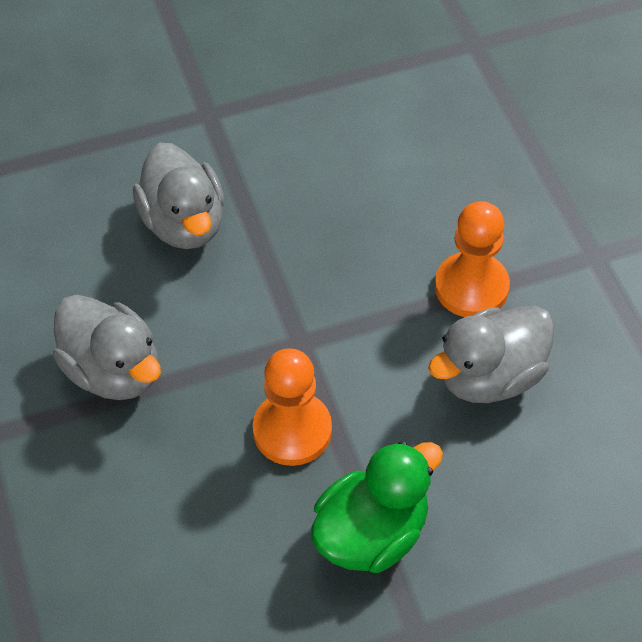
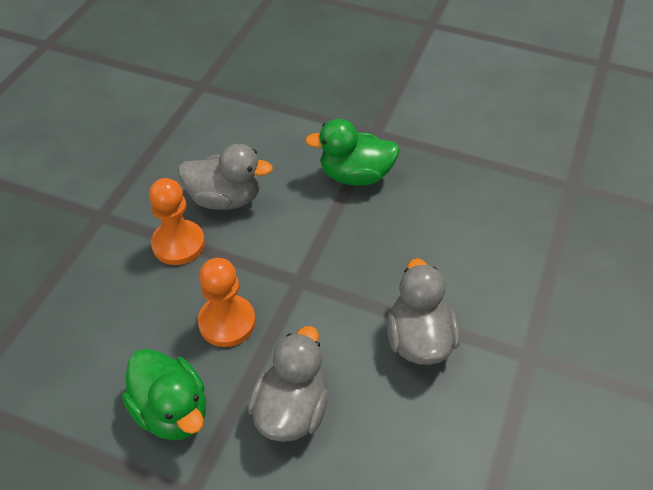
camera: 140 degrees left, 5 degrees down
orange pawn [253,348,332,466] -> orange pawn moved to [198,258,255,347]
none -> green duck [122,349,206,440]

